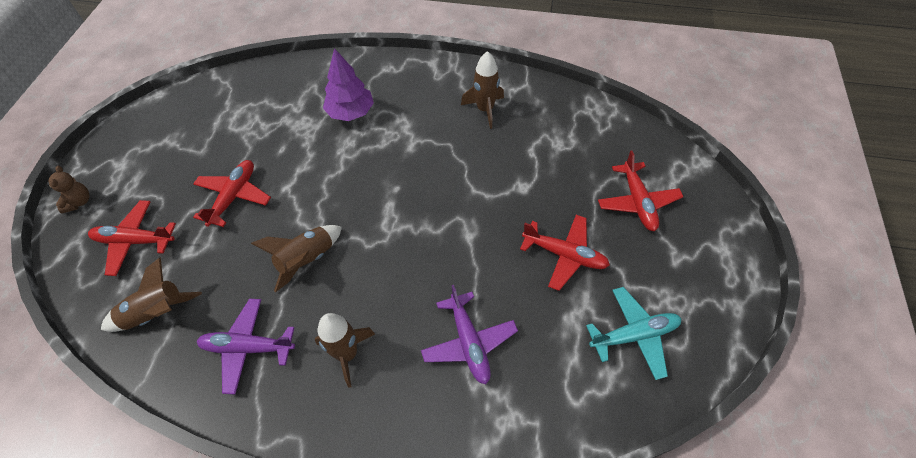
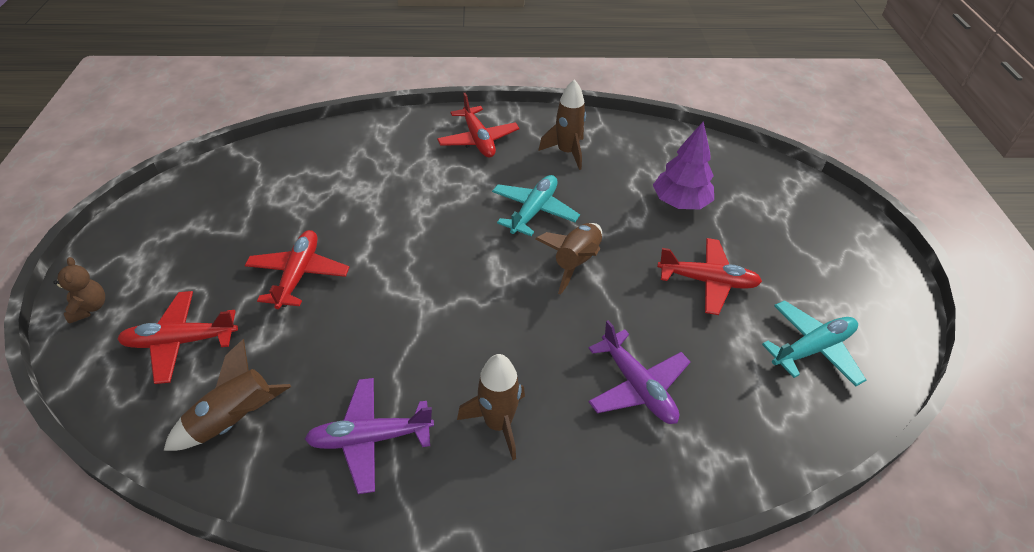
camera: 15 degrees left, 10 degrees down
brown rocket [251,225,342,292] -> brown rocket moved to [536,223,602,295]
purple tree [323,48,374,121] -> purple tree moved to [653,122,714,209]
red plane [598,151,683,231] -> red plane moved to [437,93,519,158]
none -> turquoise plane [492,175,580,236]

